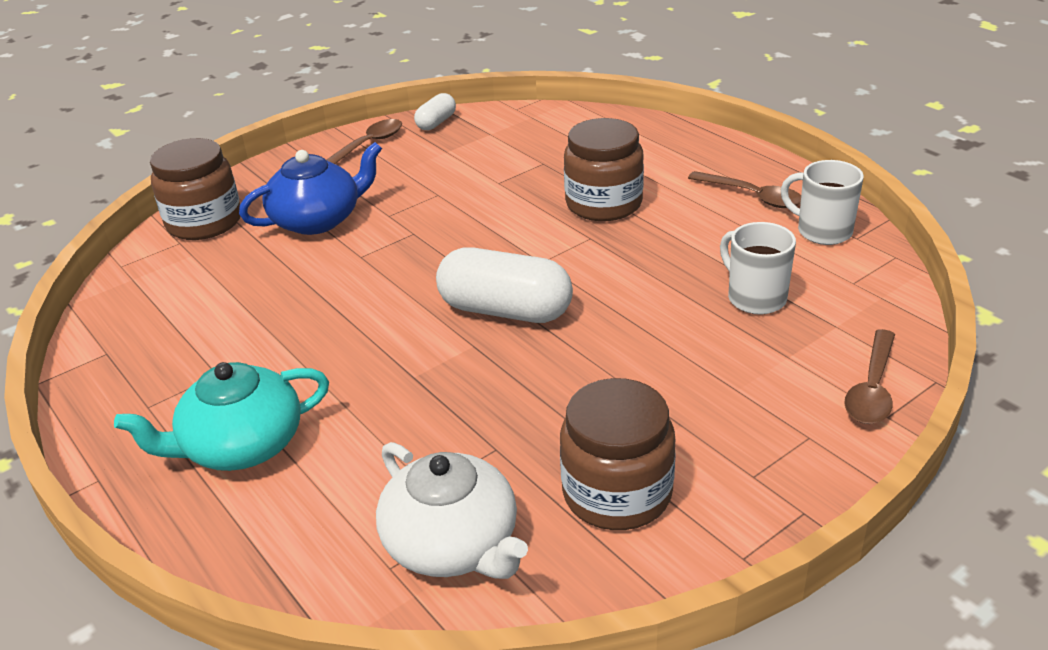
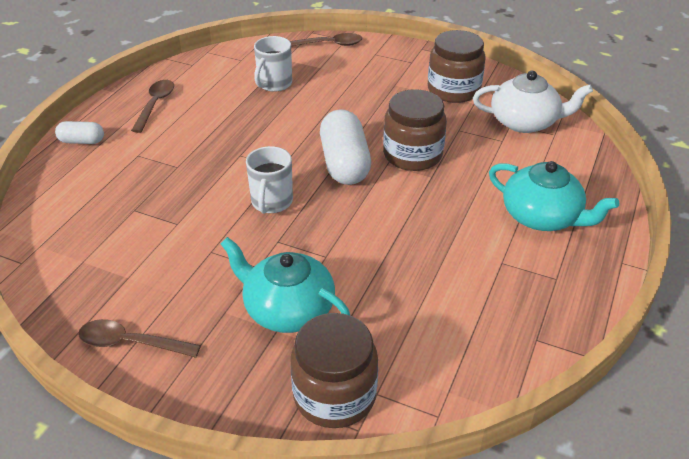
camera: 120 degrees left, 5 degrees up
blue teapot [239,142,382,235] -> turquoise teapot [221,237,350,333]
white teapot [376,442,528,579] -> white teapot turned 75 degrees clockwise [473,71,593,133]
white capsule [414,93,456,130] -> white capsule moved to [55,121,104,144]
brown jar [564,118,644,221] -> brown jar moved to [383,89,447,171]
white mug [781,160,864,245] -> white mug moved to [246,146,293,214]

